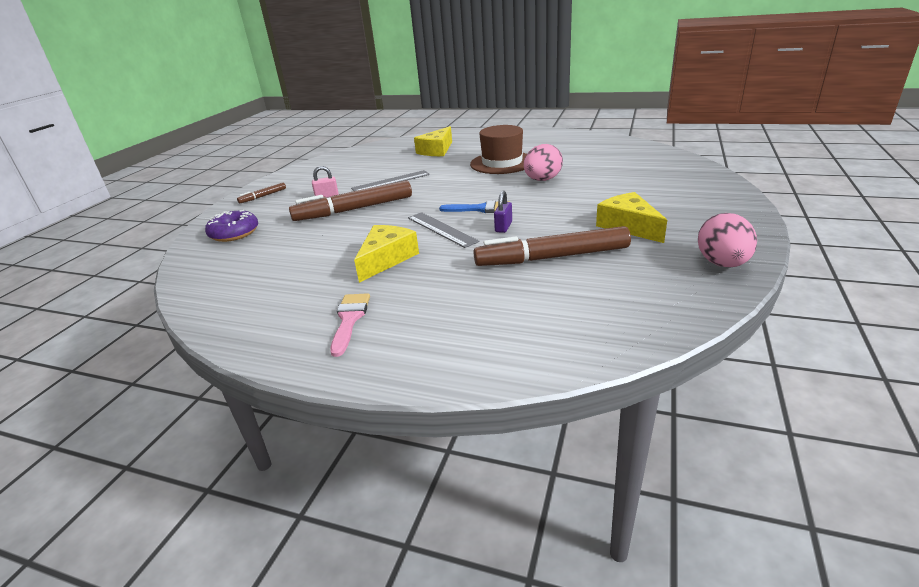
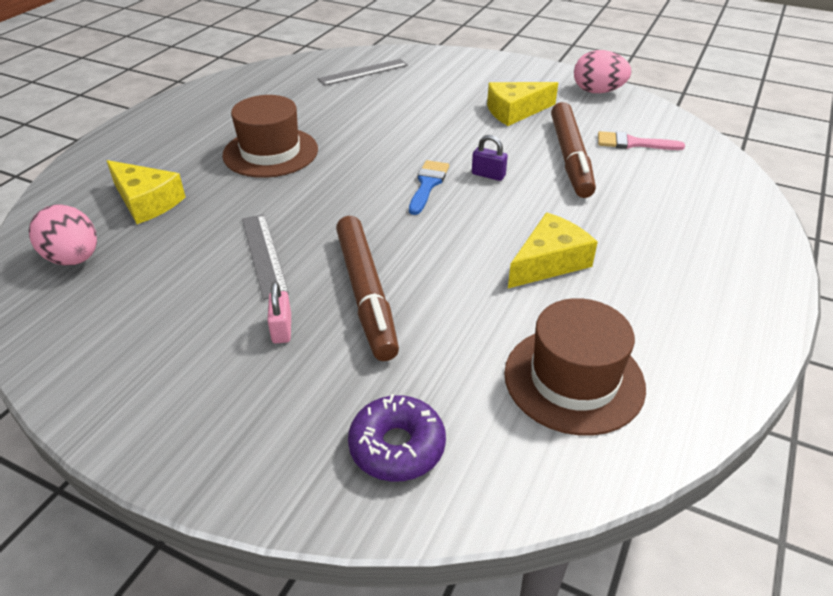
camera: 85 degrees left, 10 degrees up
brown marker [237,182,286,203] -> none
pink brush [330,293,370,357] -> pink brush moved to [598,131,685,150]
yellow cheese [354,225,419,283] -> yellow cheese turned 105 degrees clockwise [508,212,598,288]
grey ruler [408,212,480,248] -> grey ruler moved to [318,59,408,86]
pink egg [524,144,563,181] -> pink egg moved to [29,205,97,265]
none -> brown hat [504,298,646,436]

